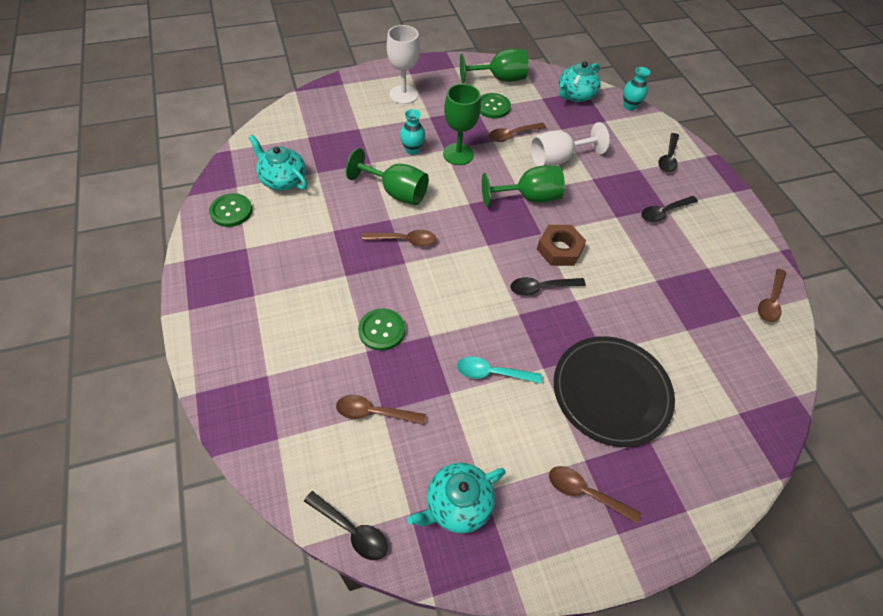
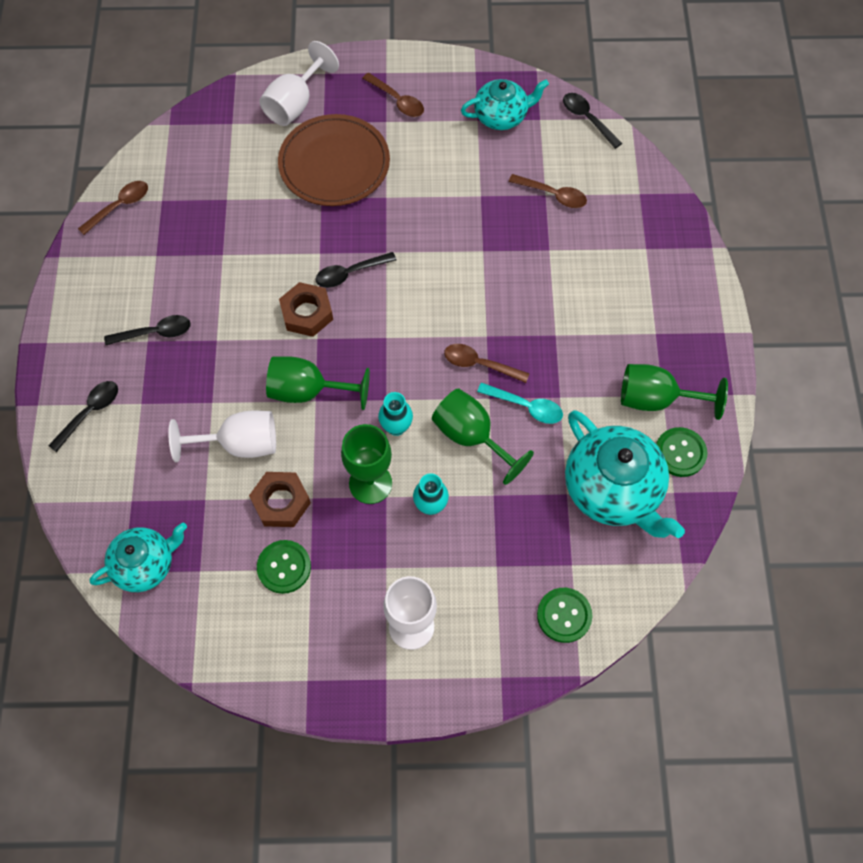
camera: 160 degrees left, 10 degrees up
turquoise teapot [248,135,307,191] -> turquoise teapot [565,410,685,538], size x1.60
green button [358,308,405,351] -> green button moved to [537,588,592,643]
turquoise spoon [457,357,542,384] -> turquoise spoon moved to [477,383,563,424]
green goblet [460,49,528,84] -> green goblet moved to [621,364,728,420]
brown spoon [489,123,546,142] -> brown nut [249,472,311,527]
black spoon [511,277,586,296] -> black spoon turned 150 degrees clockwise [316,252,396,288]
black plate [554,336,675,447] -> brown plate [278,114,390,206]
turquoise vase [623,67,650,111] -> turquoise vase moved to [378,392,413,436]
none -> white goblet [259,41,339,126]

